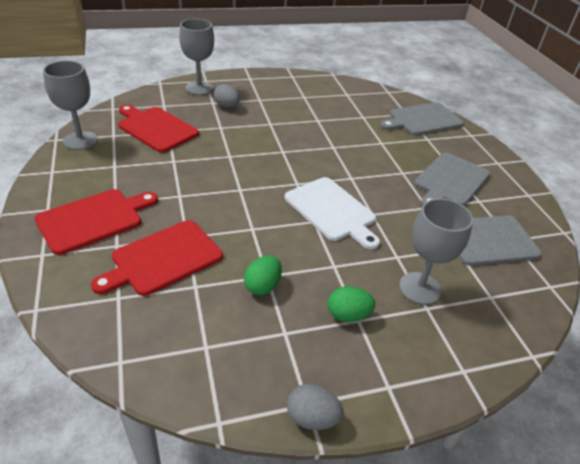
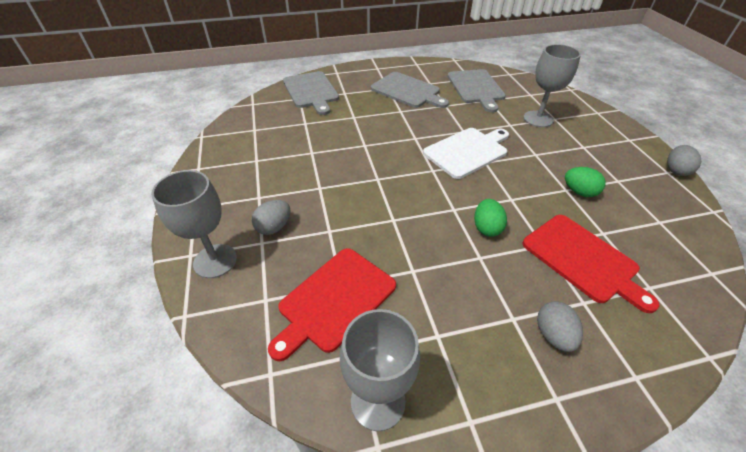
camera: 85 degrees left, 5 degrees up
red cutting board [35,189,158,255] -> grey egg [537,301,583,352]
green egg [328,286,376,322] -> green egg moved to [474,199,507,237]

